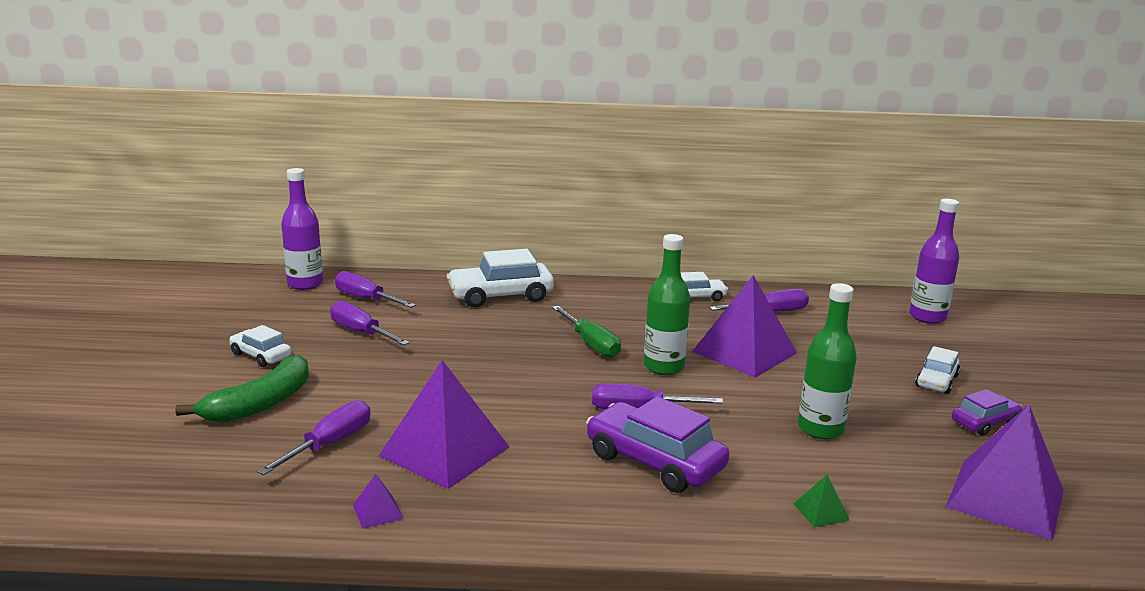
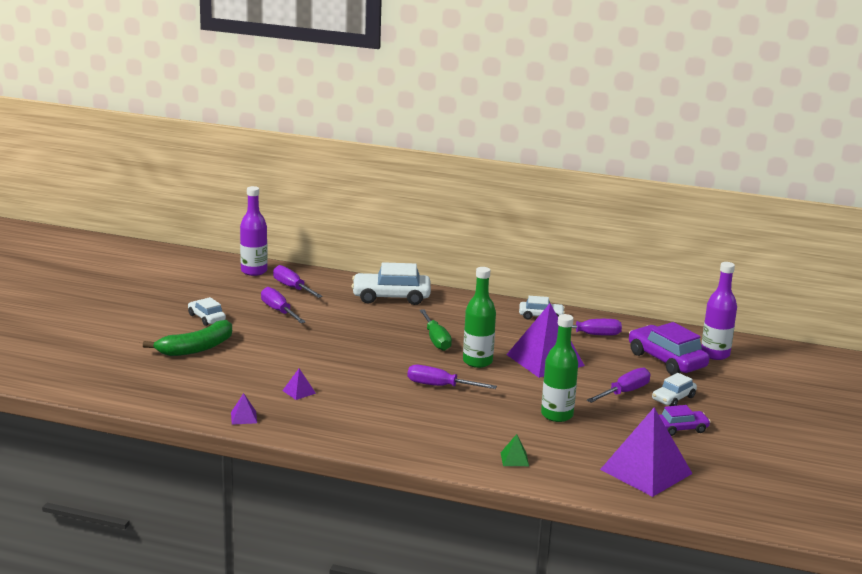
camera: 15 degrees right, 0 degrees up
purple screwdriver [257,400,371,475] -> purple screwdriver moved to [587,368,650,403]
purple pyramid [379,360,509,489] -> purple pyramid [282,368,316,400], size x0.40
purple car [586,396,729,493] -> purple car moved to [629,322,710,375]

